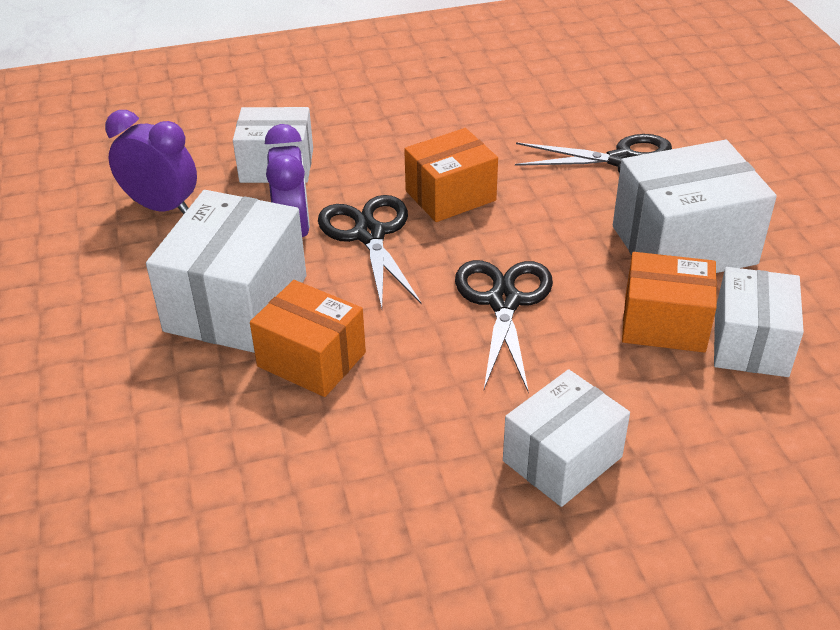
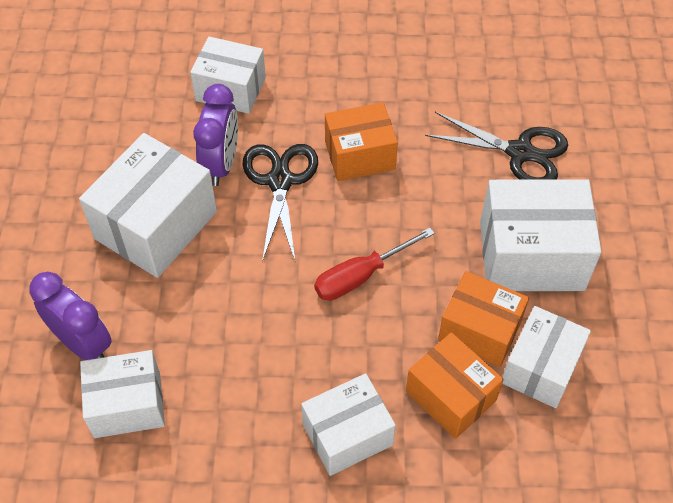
camera: 15 degrees right, 15 degrees up
purple clock [105,110,197,214] -> purple clock moved to [29,272,112,360]
orange box [250,280,366,397] -> orange box moved to [406,332,504,439]
black scissors [455,260,553,393] -> red screwdriver [314,228,435,301]
none -> white box [80,350,165,438]

